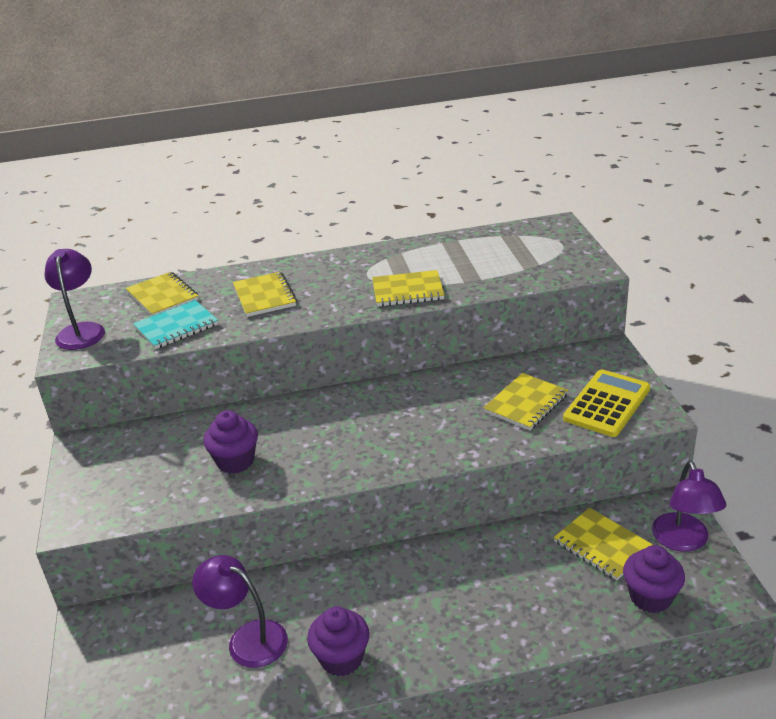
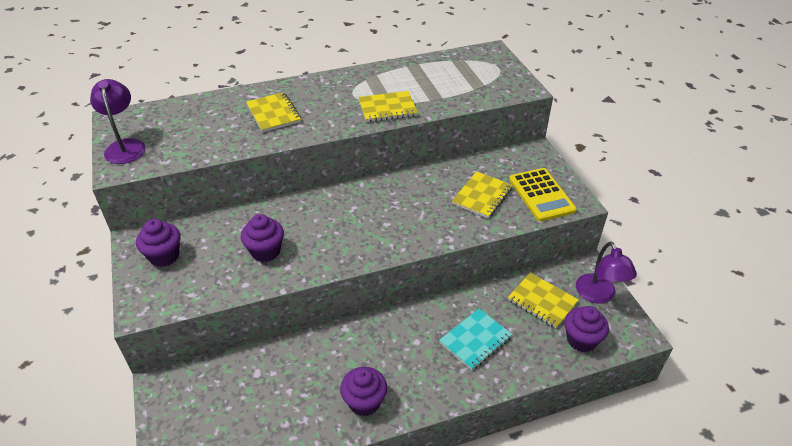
camera: 10 degrees left, 10 degrees up
yellow notebook [126,272,199,316] -> none
turquoise notebook [133,300,218,349] -> turquoise notebook moved to [439,308,513,370]
purple lamp [192,555,288,668] -> none
yellow calculator [563,369,650,437] -> yellow calculator turned 135 degrees clockwise [509,168,577,222]
none -> purple cupcake [136,219,180,267]

